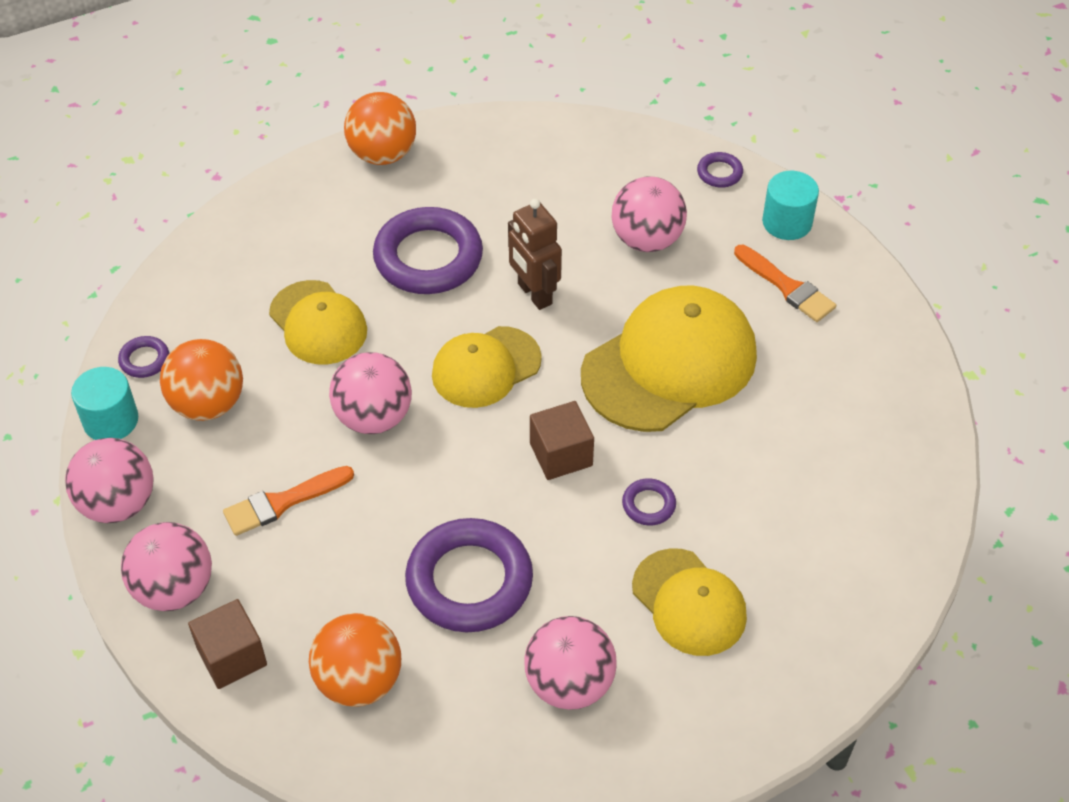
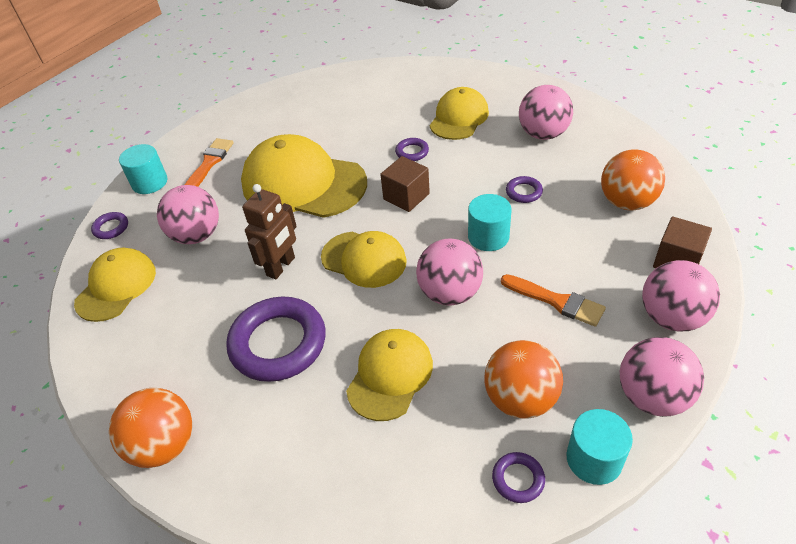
camera: 115 degrees left, 5 degrees down
purple ring [405,518,533,632] -> purple ring [506,176,543,203], size x0.44
none -> yellow cap [74,247,156,322]
none -> turquoise cylinder [468,194,511,251]

